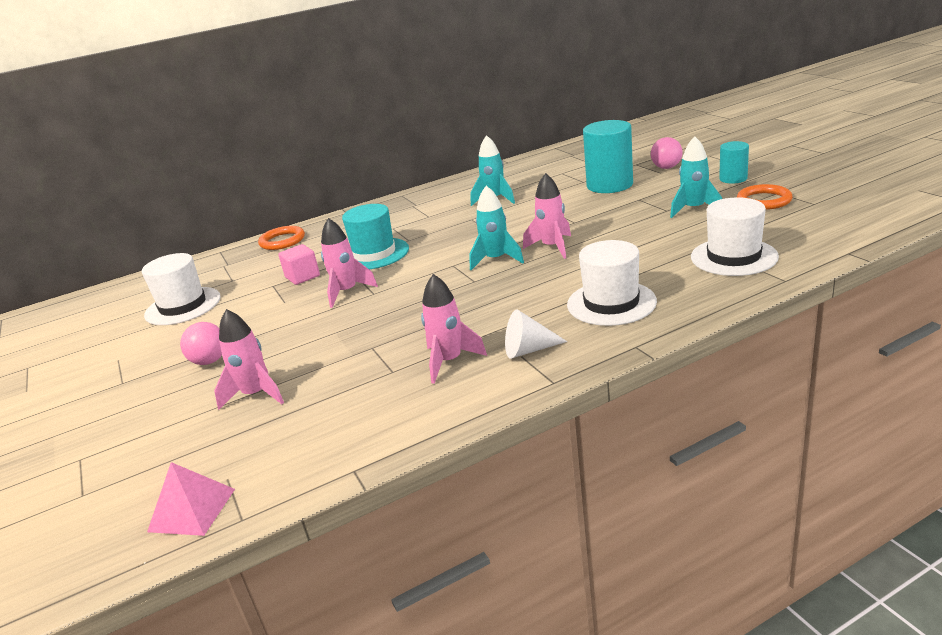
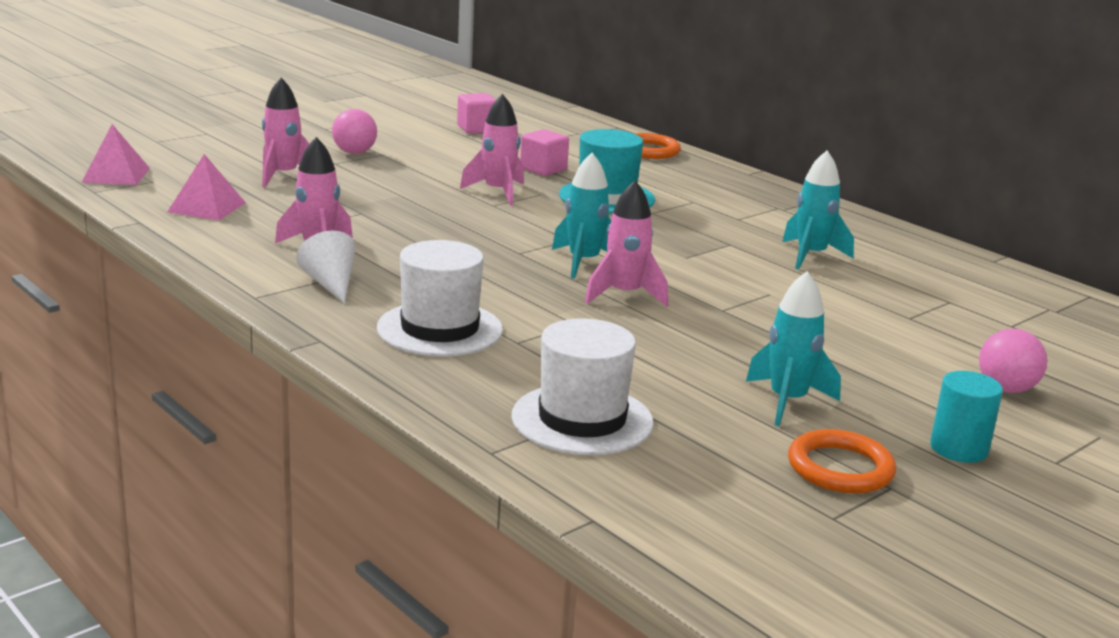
camera: 70 degrees right, 5 degrees down
white hat [142,253,221,325] -> pink cube [457,93,496,134]
turquoise cylinder [583,120,633,193] -> none
none -> pink pyramid [168,154,246,220]

